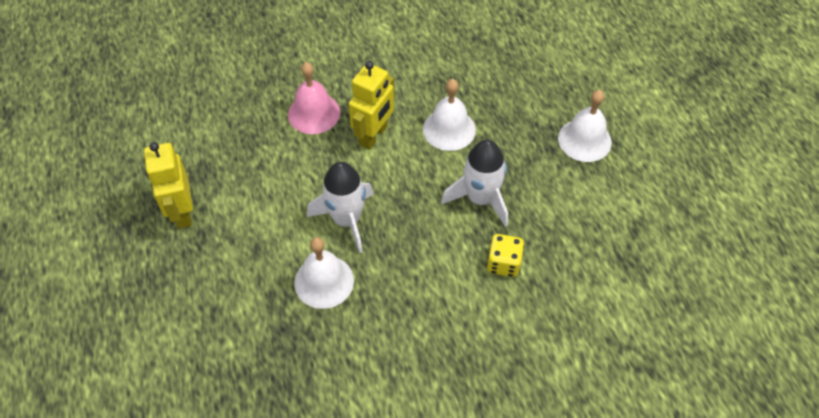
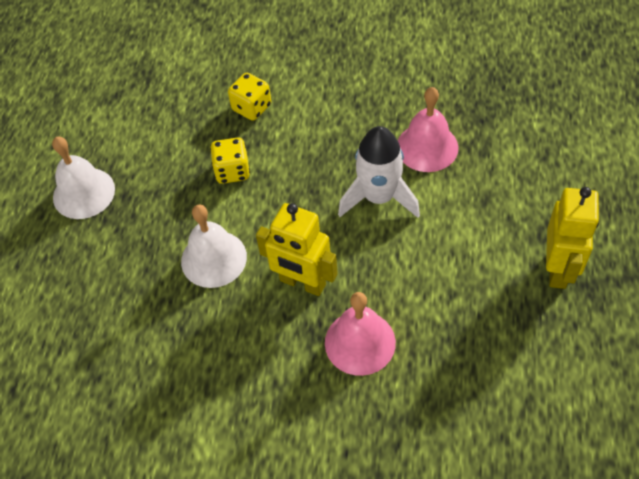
camera: 150 degrees left, 0 degrees up
white bell [294,237,354,309] -> pink bell [398,87,458,172]
yellow robot [349,61,394,150] -> yellow robot turned 120 degrees counterclockwise [256,203,338,296]
white rocket [441,140,508,227] -> yellow dice [210,137,250,184]

